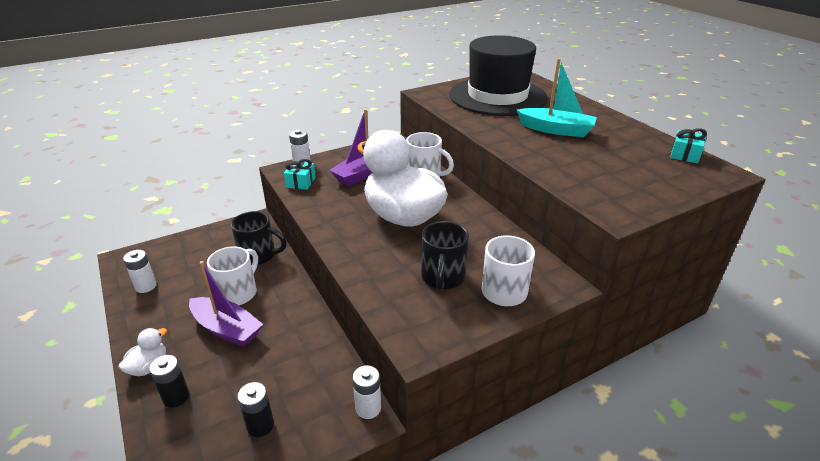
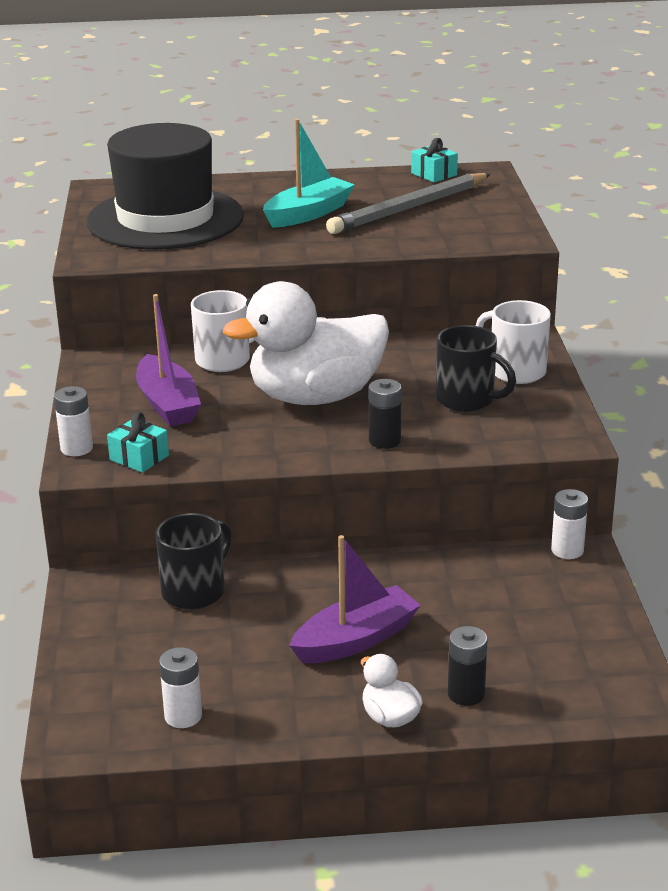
camera: 65 degrees left, 5 degrees down
white mug [207,246,258,305] -> none
black battery [237,382,274,437] -> black battery moved to [369,379,402,449]
none -> grey pencil [326,173,491,234]

